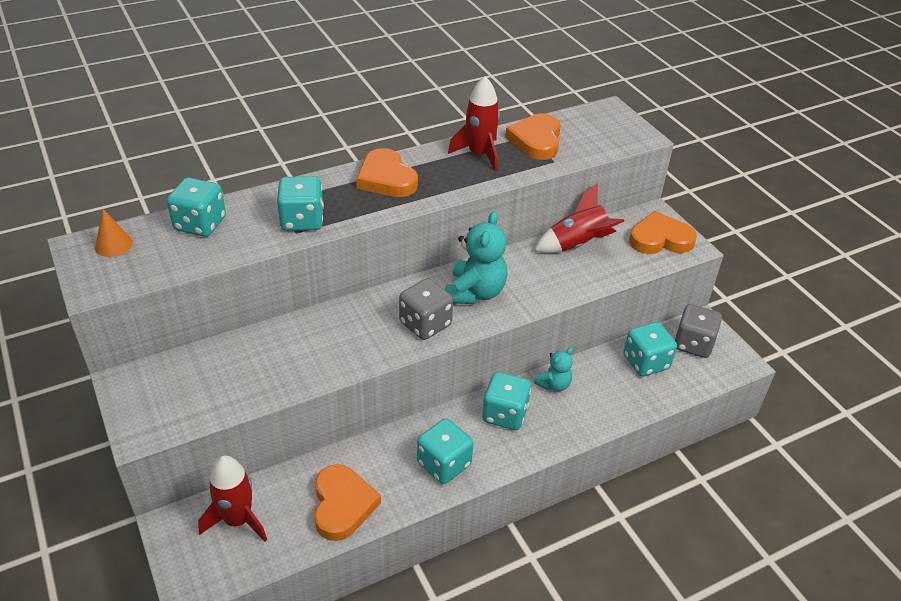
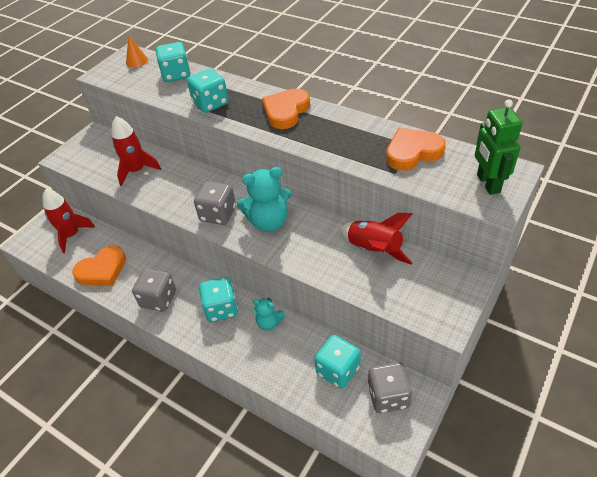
camera: 65 degrees right, 5 degrees up
turquoise dice [417,418,473,484] -> grey dice [132,268,176,312]
red rocket [448,76,500,172] -> red rocket moved to [111,116,161,186]
orange heart [629,211,697,254] -> none
none -> green robot [475,99,522,195]

